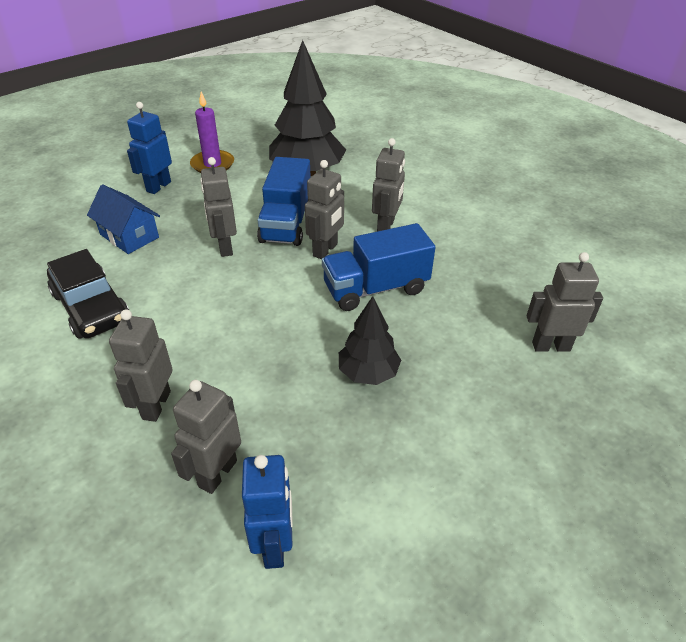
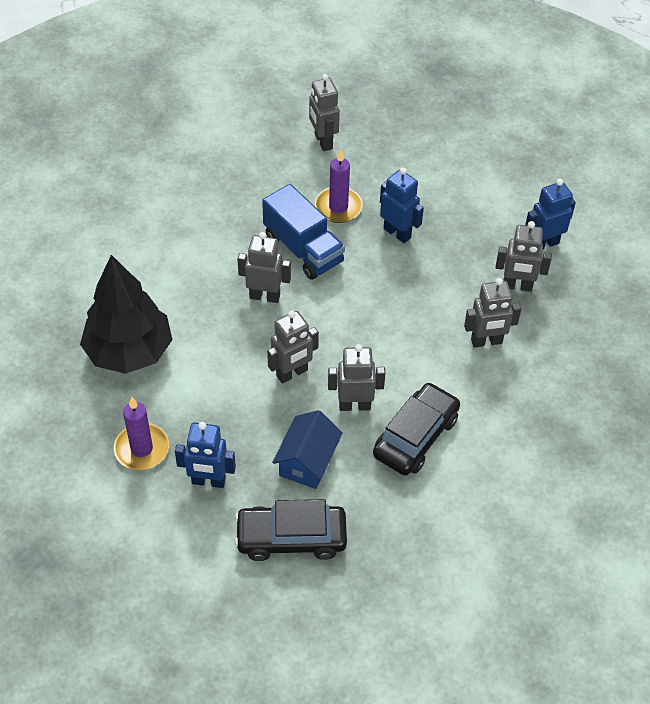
camera: 110 degrees left, 10 degrees up
blue truck [257,157,311,246] -> none
black tree [339,296,401,385] -> blue robot [380,168,424,243]
grey robot [372,138,405,231] -> grey robot moved to [328,344,385,411]
none -> black car [235,499,347,561]
none -> purple candle [315,149,363,223]

